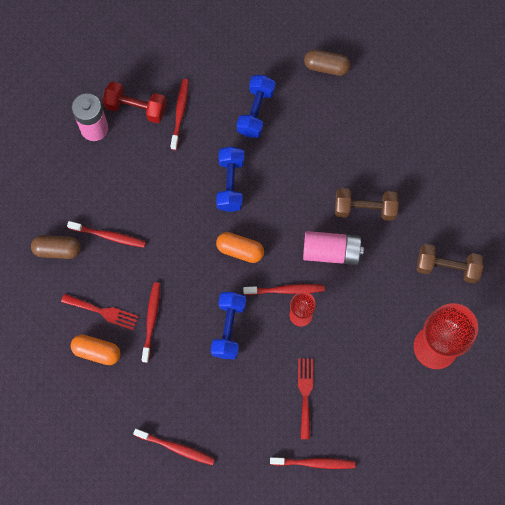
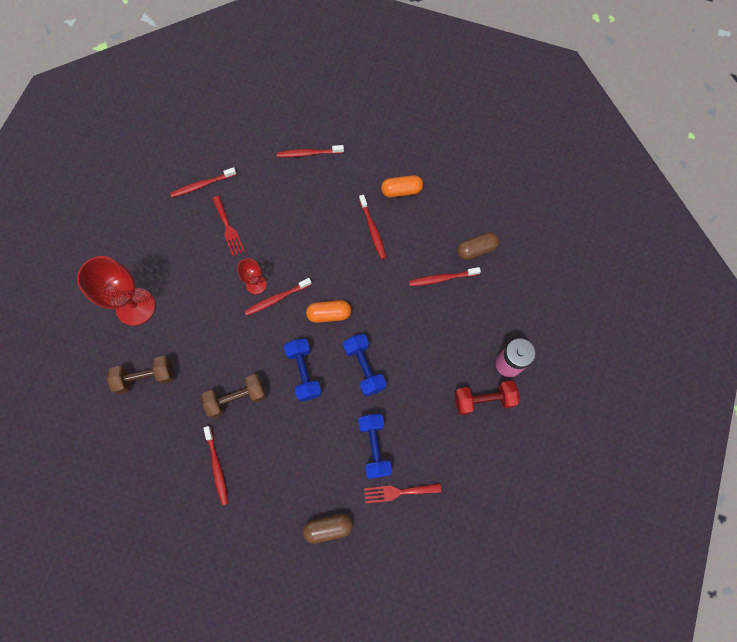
camera: 155 degrees right, 0 degrees up
red fork [61,294,139,330] -> red fork moved to [364,483,441,504]
red toothbrush [171,79,189,150] -> red toothbrush moved to [203,426,228,505]
blue dumbbell [211,292,246,359] -> blue dumbbell moved to [284,339,322,401]
pink battery [303,231,364,265] -> none

